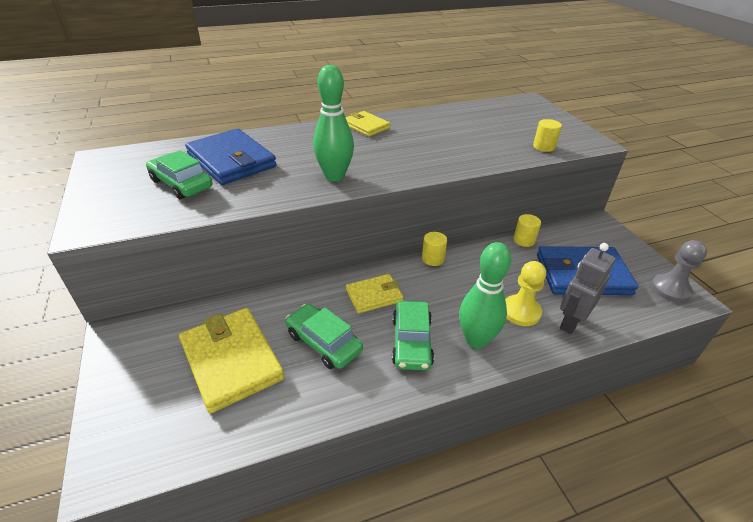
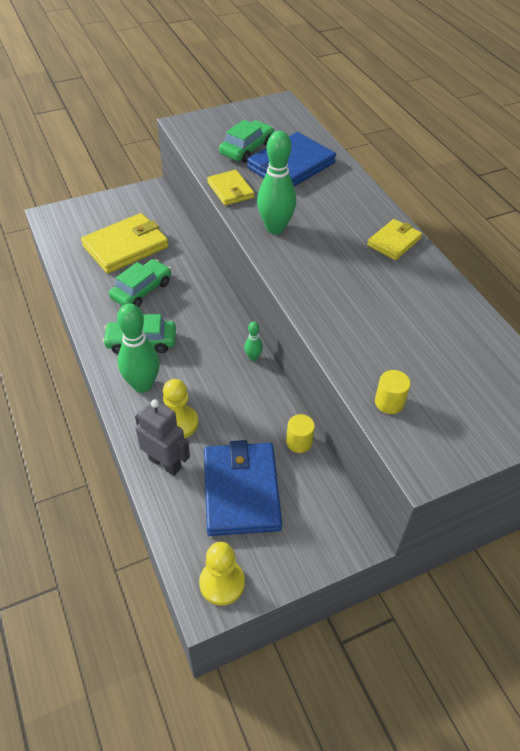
camera: 85 degrees right, 10 degrees up
yellow wallet [346,274,403,314] -> yellow wallet moved to [207,170,254,206]
yellow cylinder [422,232,447,266] -> green bowling pin [244,321,263,361]
grey pawn [651,240,707,303] -> yellow pawn [199,542,245,606]

